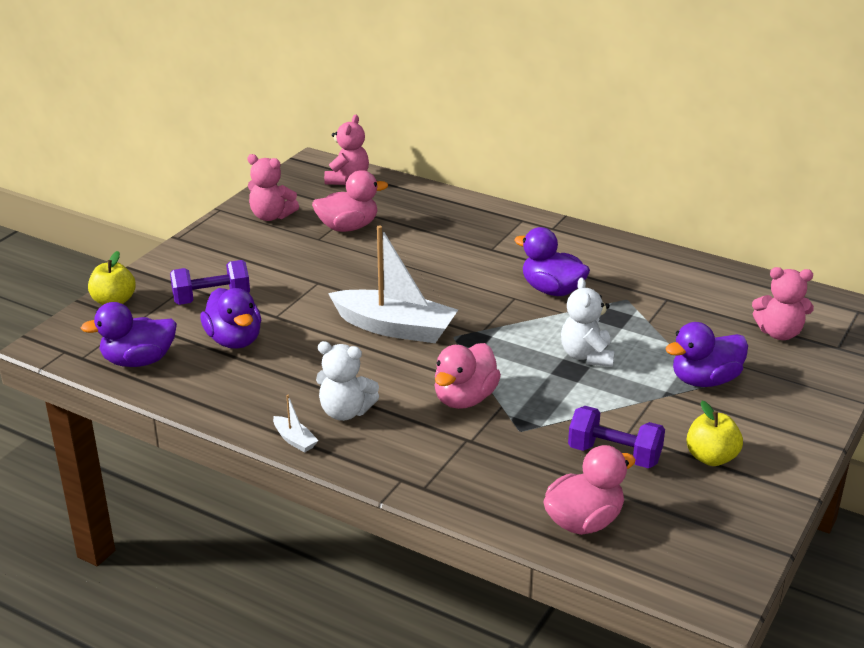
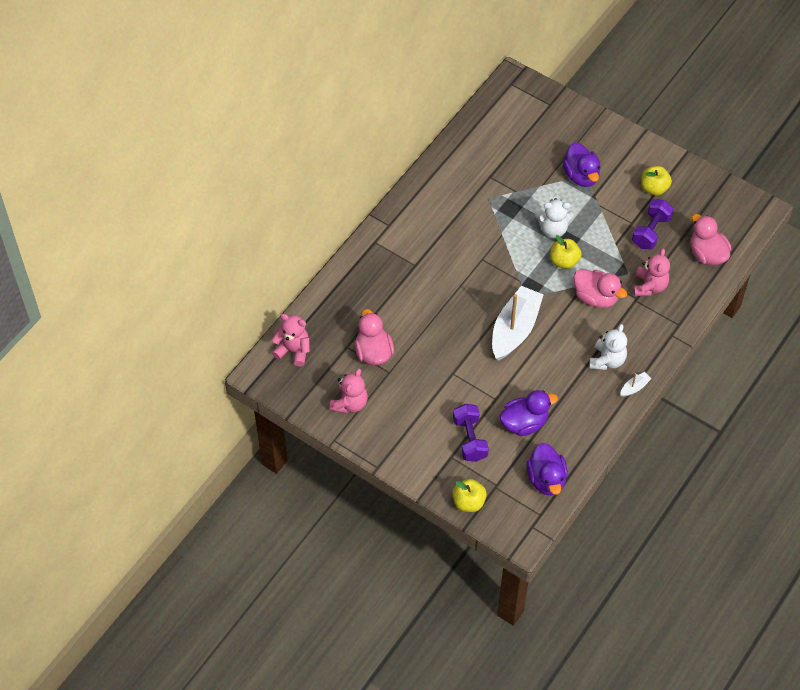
camera: 85 degrees left, 25 degrees up
purple duck [514,227,590,296] -> none
pink teddy bear [752,267,814,340] -> pink teddy bear moved to [633,248,670,296]
none -> yellow apple [550,235,582,269]

